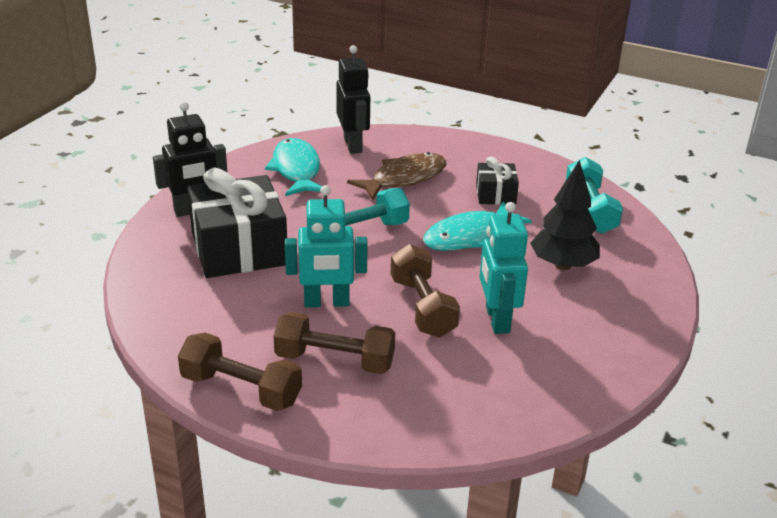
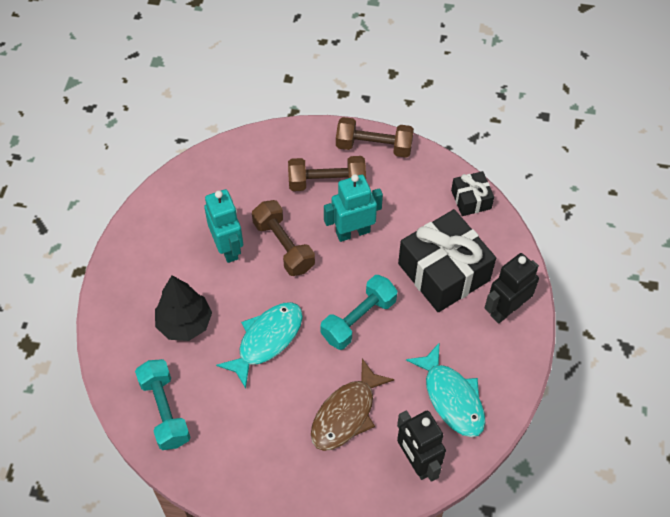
camera: 165 degrees right, 25 degrees up
black gift [476,156,519,205] -> black gift moved to [451,171,494,216]

